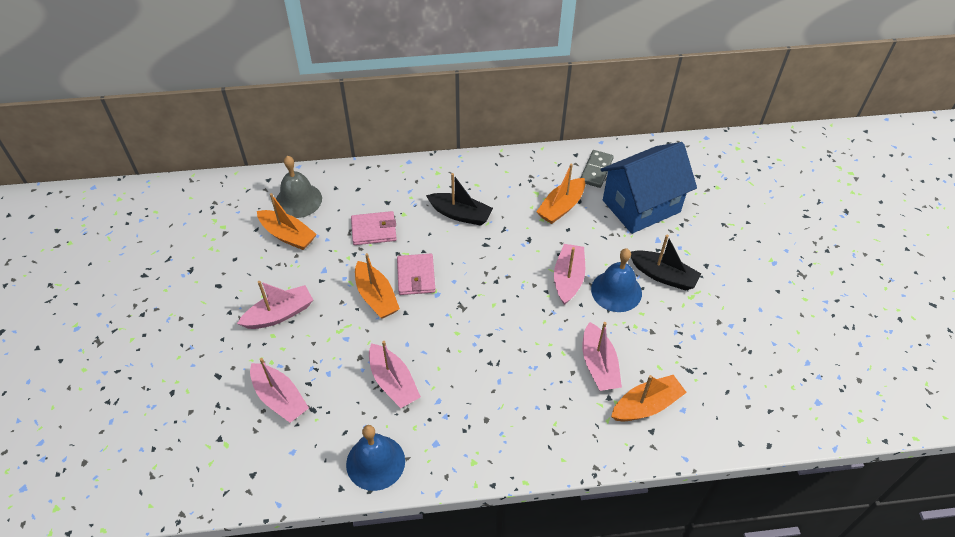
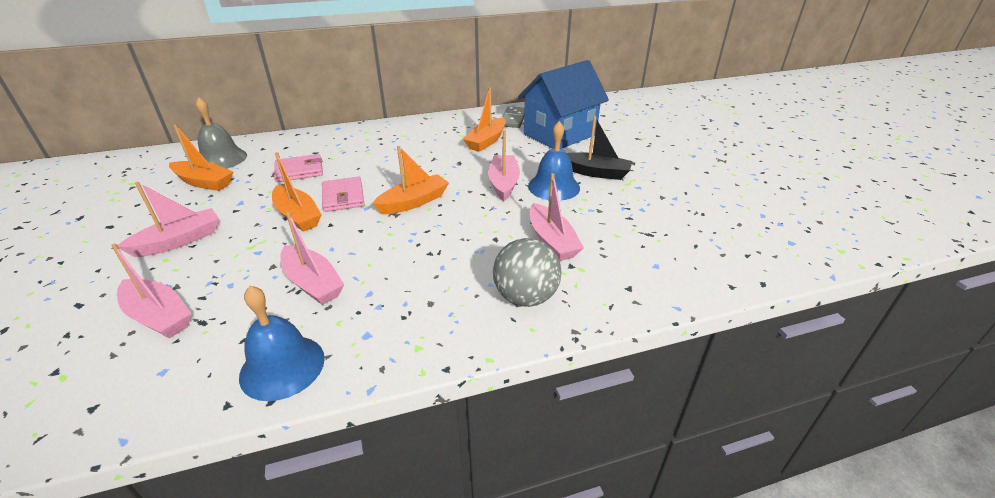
camera: 10 degrees left, 15 degrees down
black boat [426,173,493,226] -> none
orange boat [611,375,687,422] -> orange boat moved to [372,146,449,214]
none -> grey ball [493,238,562,307]

